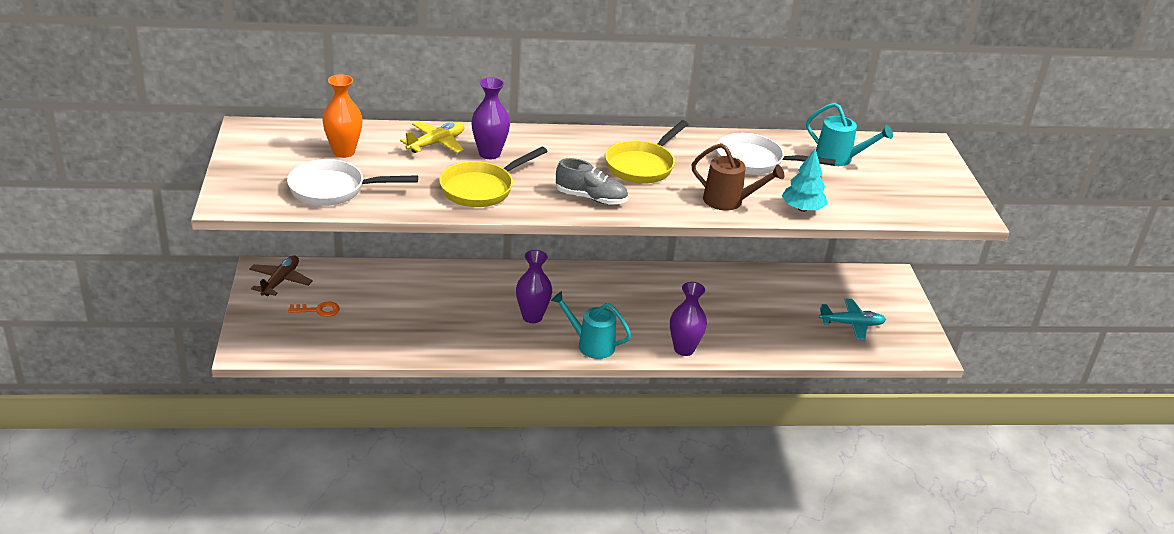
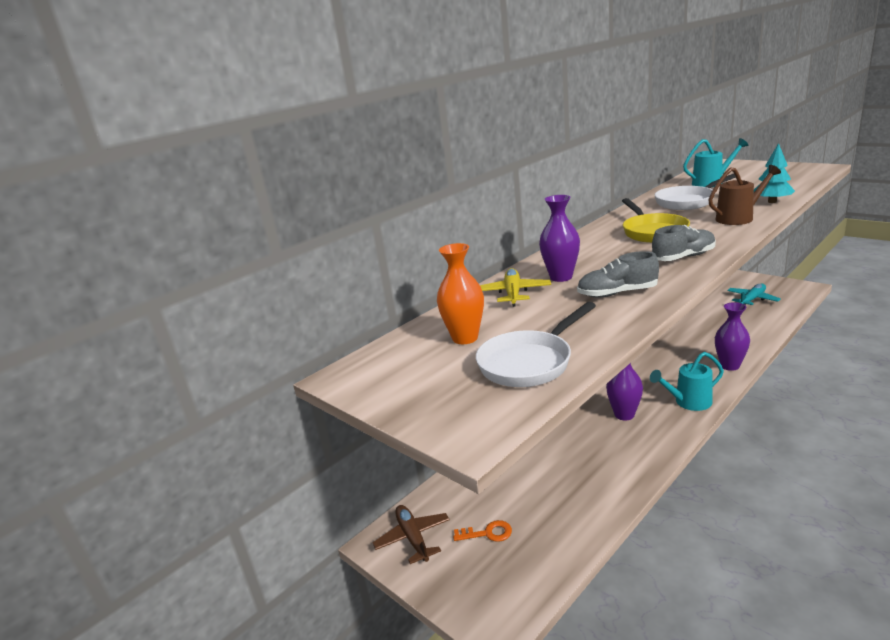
camera: 35 degrees left, 10 degrees down
orange key [288,302,340,317] -> orange key turned 45 degrees clockwise [453,520,512,542]
yellow pan [439,147,548,207] -> grey shoe [577,251,659,297]

